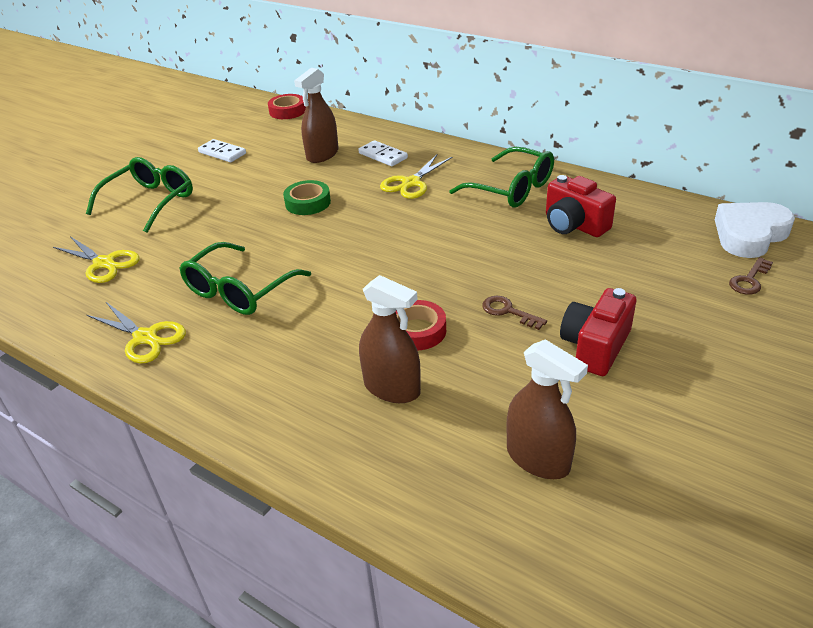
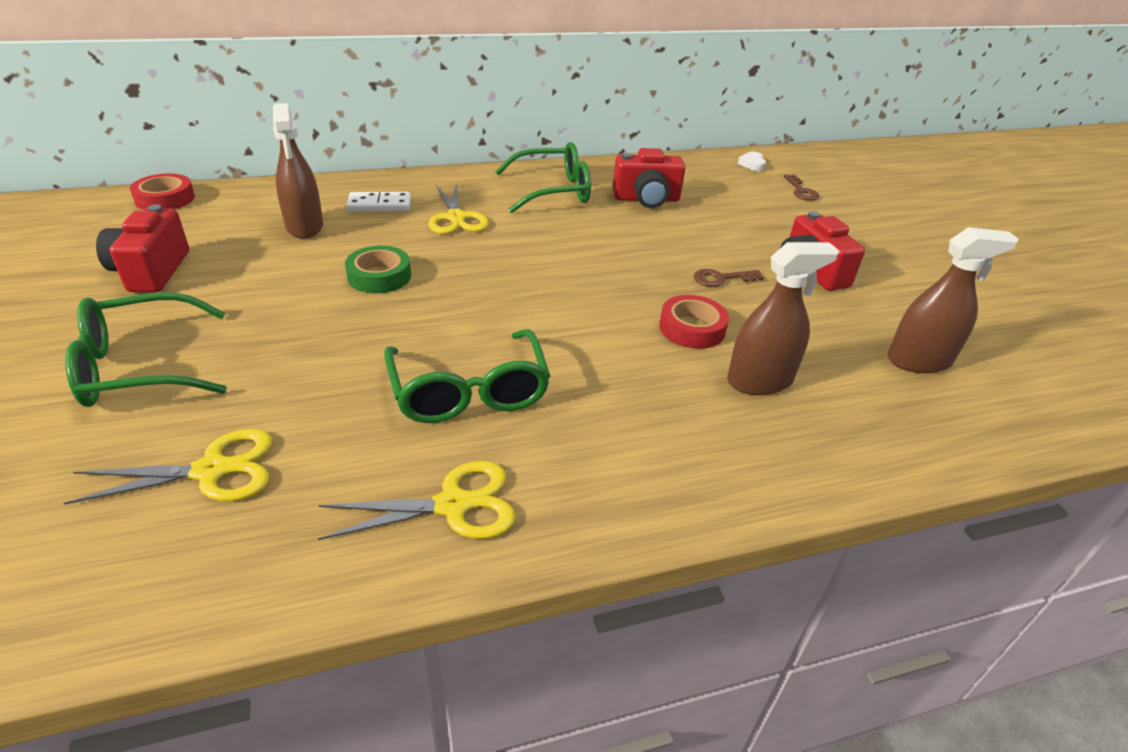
camera: 55 degrees left, 0 degrees up
green glasses [86,157,193,233] -> green glasses turned 90 degrees counterclockwise [65,292,227,407]
white domino [198,139,246,162] -> red camera [96,204,189,292]
white heart [715,202,795,258] -> white heart [738,152,766,171], size x0.44

